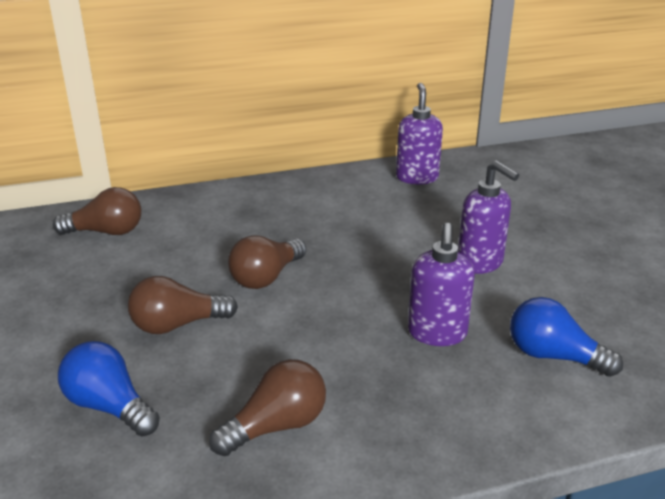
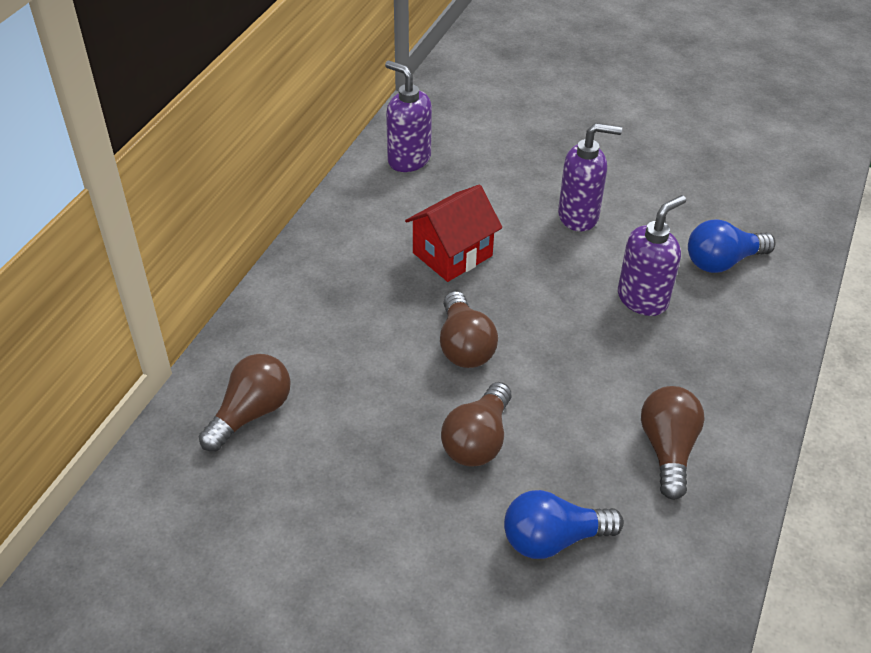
camera: 50 degrees left, 15 degrees up
purple soap dispenser [408,223,475,346] -> purple soap dispenser turned 90 degrees counterclockwise [618,195,686,316]
none -> red house [405,185,502,282]

